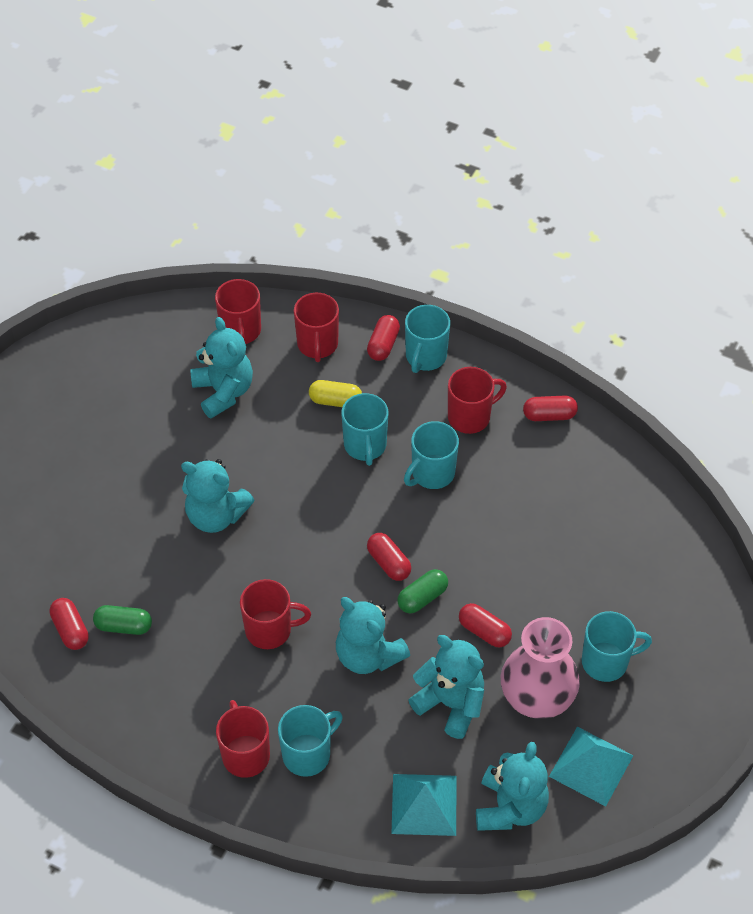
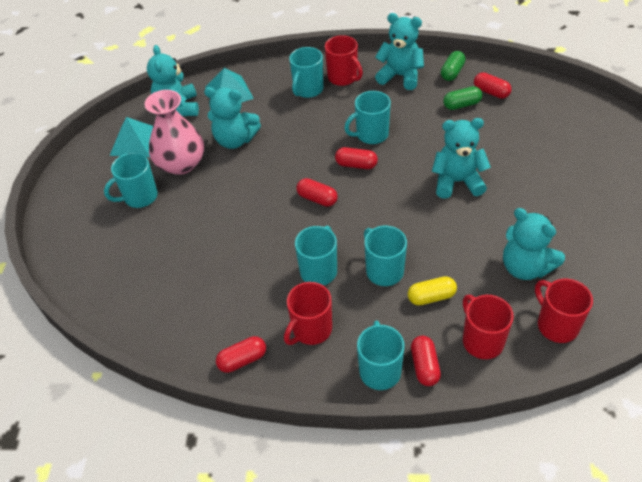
camera: 160 degrees right, 5 degrees down
red mug [240,579,311,649] -> turquoise mug [344,91,391,144]
turquoise teddy bear [336,597,410,674] -> turquoise teddy bear moved to [375,13,424,90]
green capsule [397,569,448,613] -> green capsule moved to [441,51,466,81]
red capsule [459,603,512,648] -> red capsule moved to [335,147,378,169]

